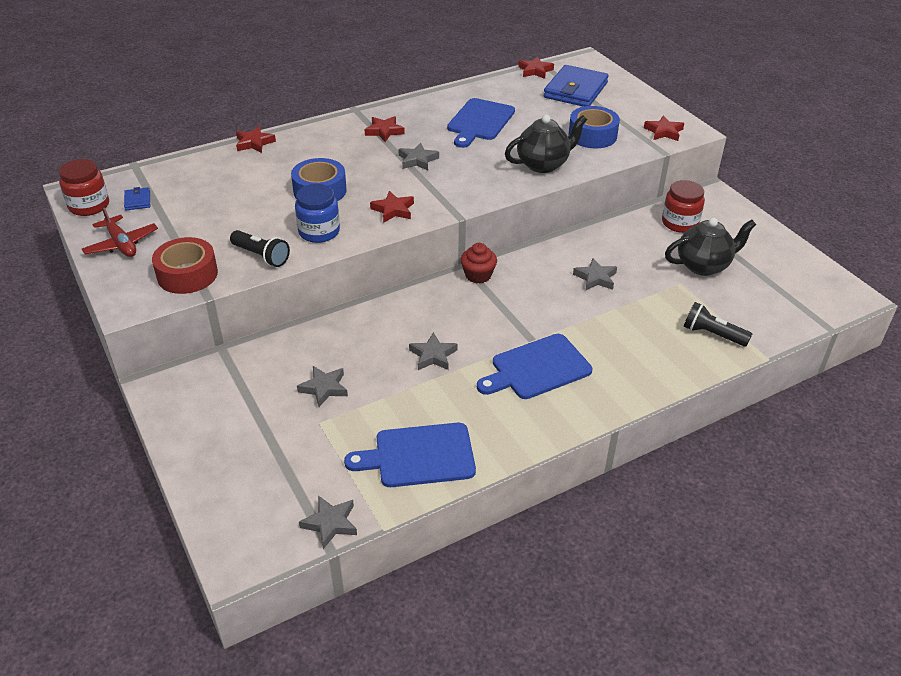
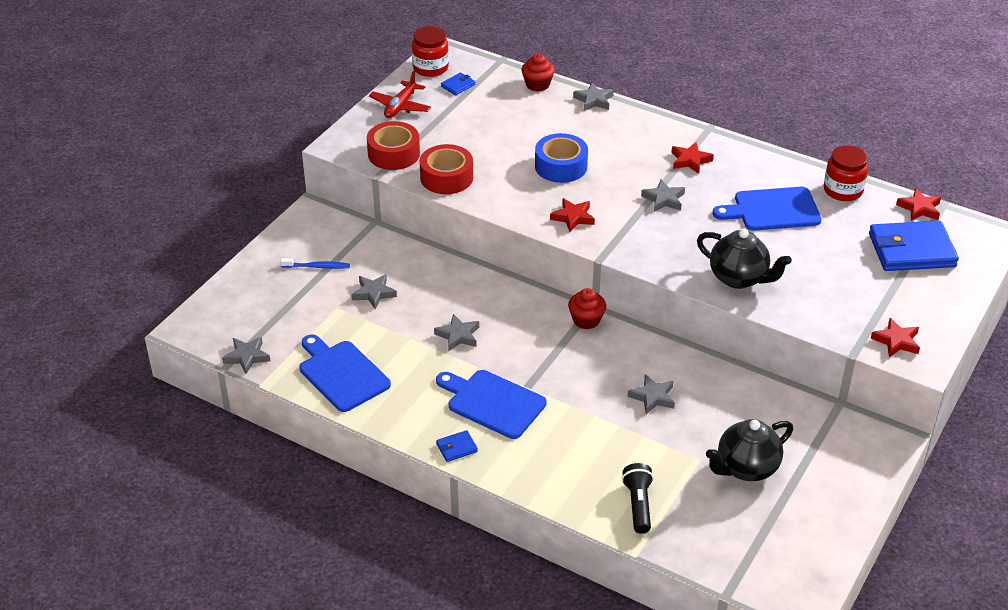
camera: 60 degrees right, 0 degrees up
black flashlight [230,230,290,267] -> red tape [420,144,473,194]
red star [236,126,276,153] -> grey star [573,83,614,111]
blue jar [295,184,340,243] -> none
blue tape [569,106,620,148] -> none
red jar [662,180,705,233] -> red jar moved to [824,145,868,201]
black teapot [665,218,756,276] -> black teapot turned 105 degrees clockwise [706,419,793,481]
none -> blue toothbrush [280,258,350,269]
none -> blue wallet [436,430,478,462]
none -> red cupcake [521,54,555,91]

